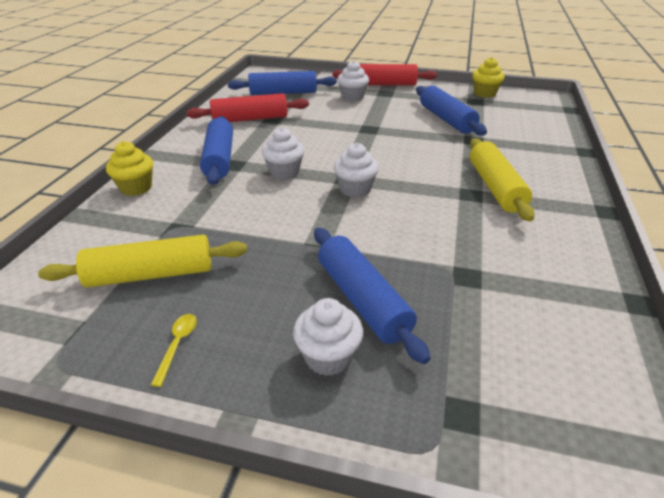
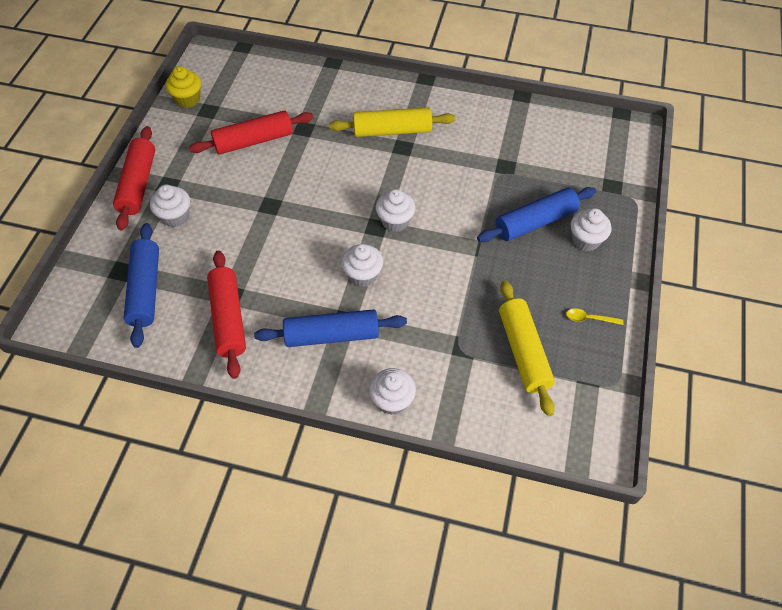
camera: 90 degrees left, 20 degrees up
yellow cupcake [106,141,153,196] -> white cupcake [369,368,416,415]
blue rolling pin [416,86,487,135] -> red rolling pin [189,110,314,155]

